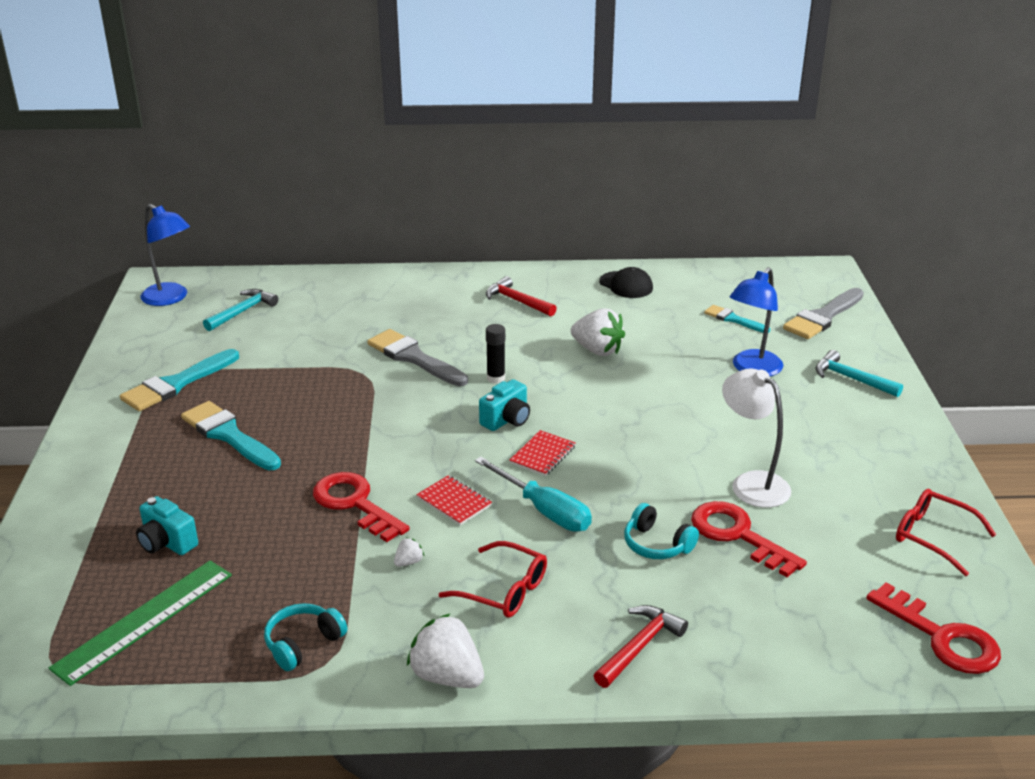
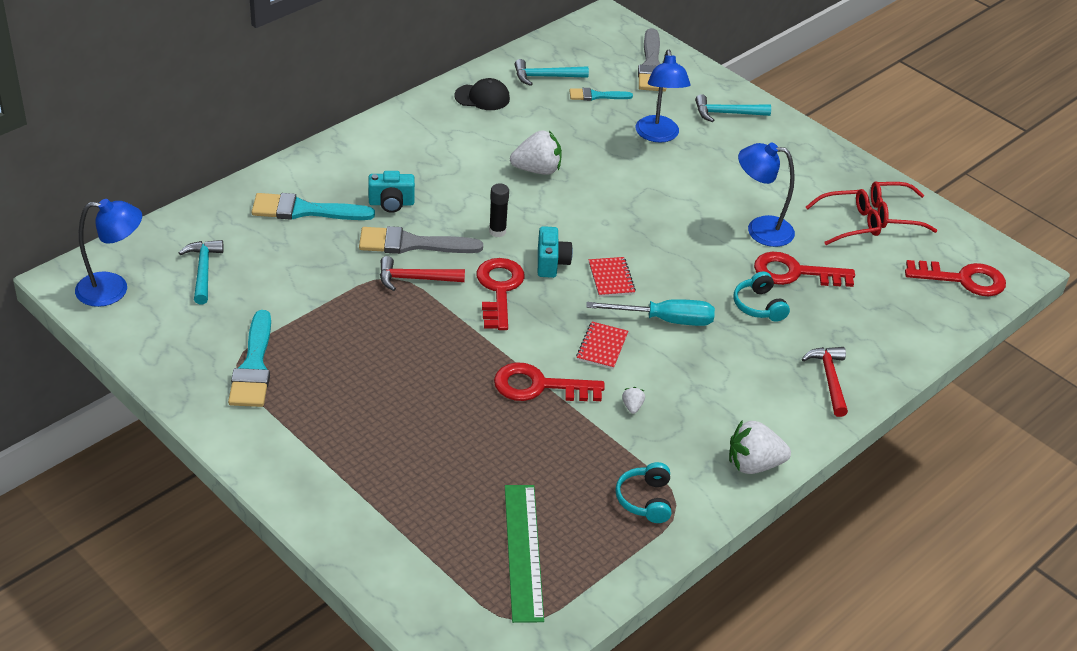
camera: 45 degrees left, 10 degrees up
turquoise camera [136,496,198,555] -> turquoise camera moved to [368,171,415,213]
turquoise brush [181,401,281,470] -> turquoise brush moved to [252,193,375,220]
red notebook [416,475,492,525] -> red notebook turned 75 degrees counterclockwise [576,322,628,369]
red glasses [439,541,547,617] -> red glasses moved to [806,189,882,245]
red hammer [486,276,557,316] -> red hammer moved to [380,256,465,291]
turquoise headphones [624,503,699,559] -> turquoise headphones turned 75 degrees clockwise [734,271,790,322]
white lamp [722,368,791,508] -> blue lamp [738,143,795,247]
none -> red key [477,258,525,330]
none -> turquoise hammer [515,59,589,86]

